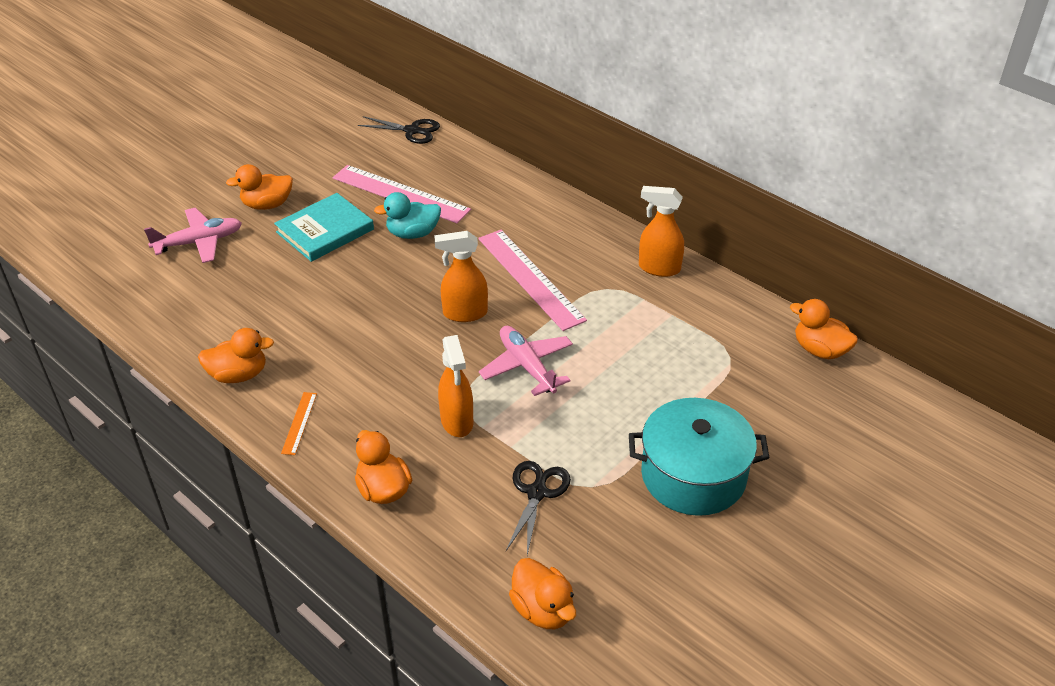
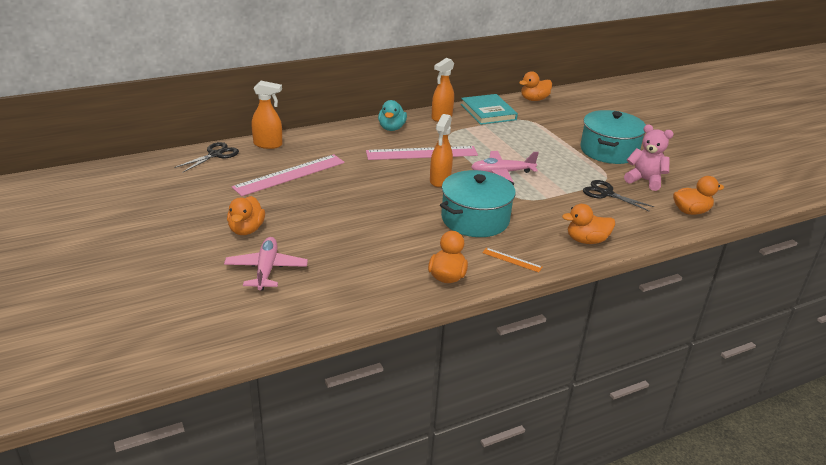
camera: 70 degrees left, 10 degrees down
turquoise book [274,193,374,262] -> turquoise book moved to [461,94,518,125]
turquoise duck [374,192,441,239] -> turquoise duck moved to [378,100,407,131]
orange spray bottle [438,335,473,437] -> orange spray bottle moved to [251,81,282,149]
none -> turquoise pot [440,170,516,237]
none -> pink teddy bear [624,124,673,191]

